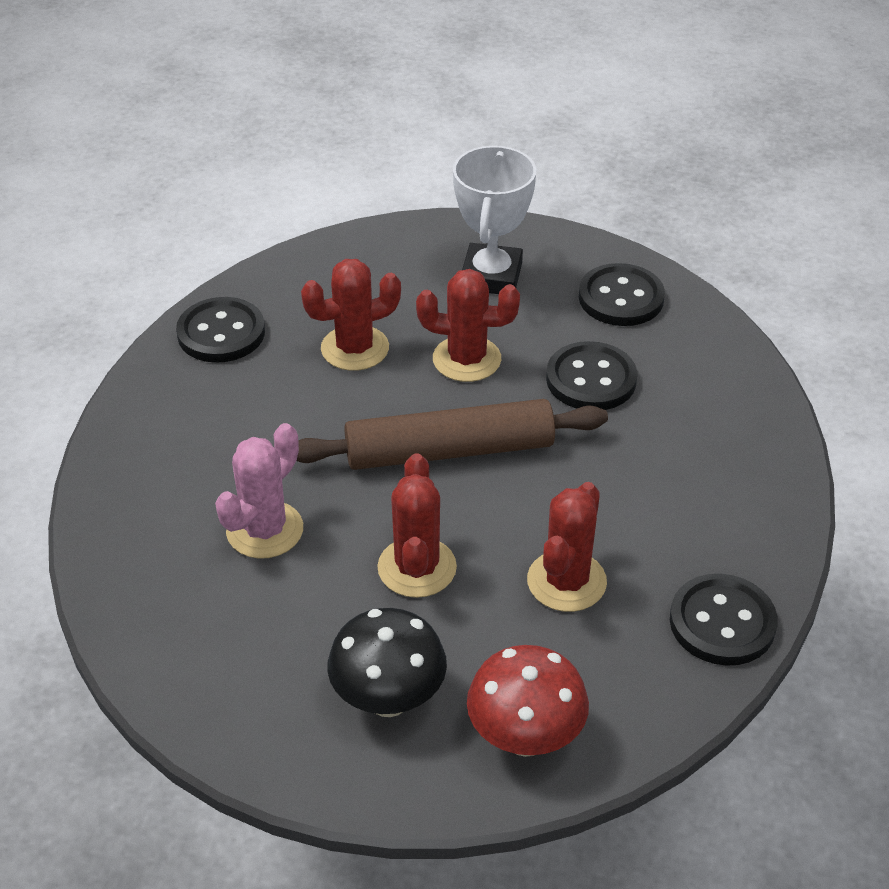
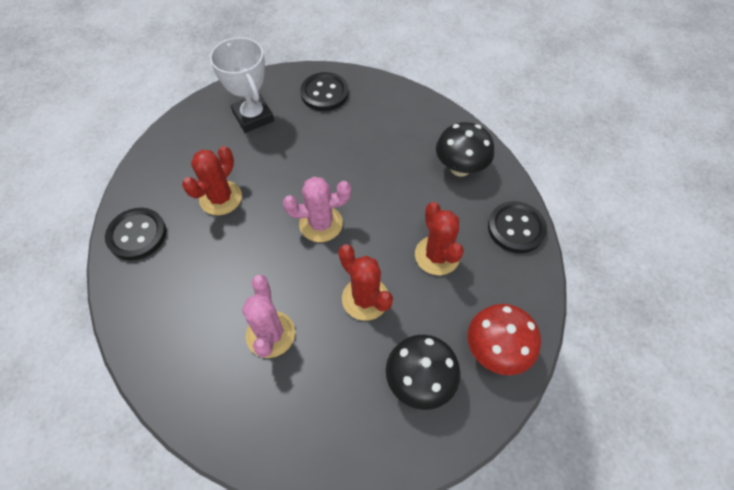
camera: 40 degrees left, 15 degrees up
brown rolling pin [297,399,608,470] -> pink cactus [283,177,351,242]
red cactus [416,269,520,382] -> none
black button [546,341,637,410] -> none
none -> black mushroom [436,122,494,177]

